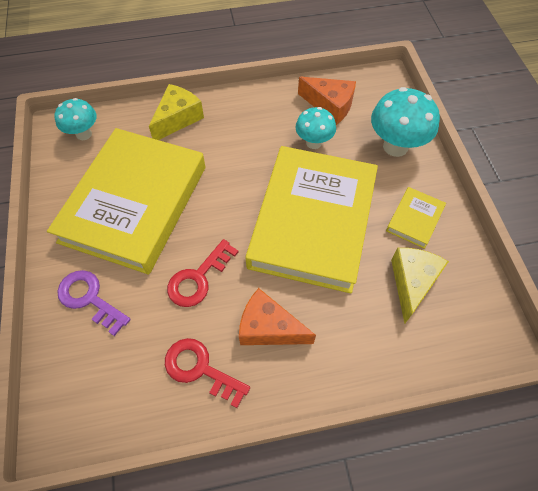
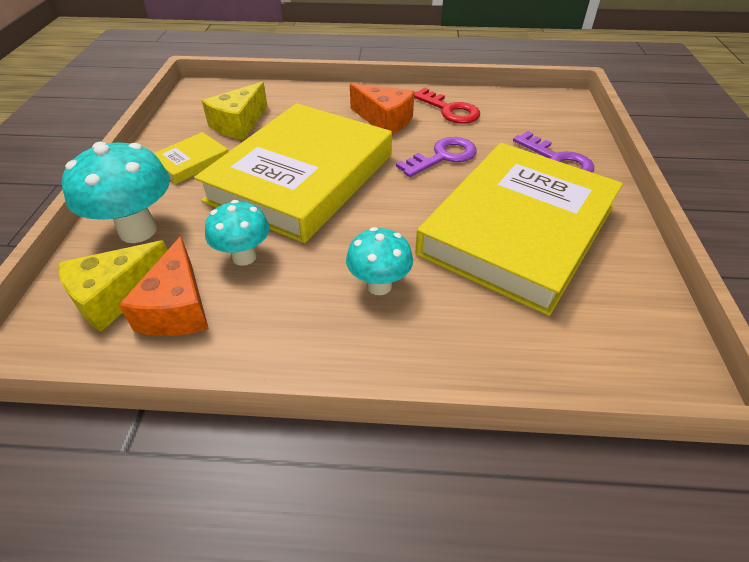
camera: 165 degrees left, 15 degrees down
turquoise mushroom [54,98,97,140] -> turquoise mushroom moved to [346,227,413,295]
yellow cheese [149,84,204,140] -> yellow cheese moved to [58,240,167,332]
red key [167,239,239,307] -> purple key [396,137,477,177]
orange cheese [298,77,356,125] -> orange cheese turned 135 degrees counterclockwise [119,236,209,336]

